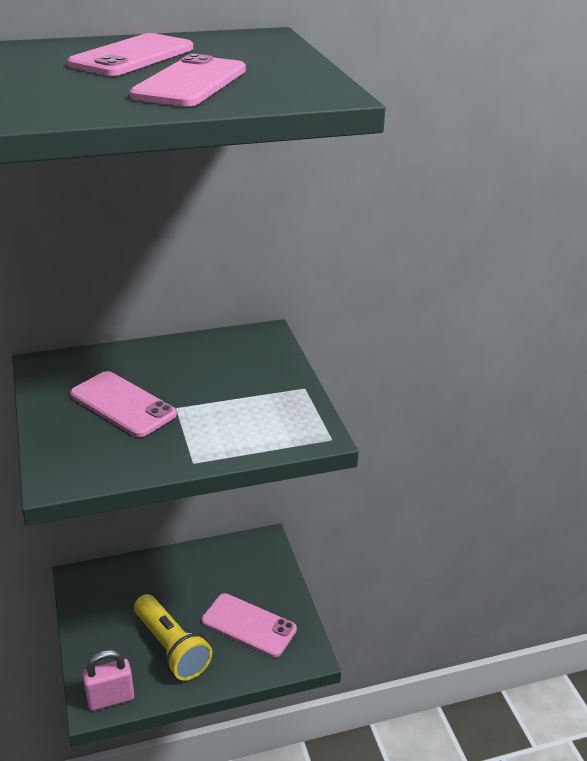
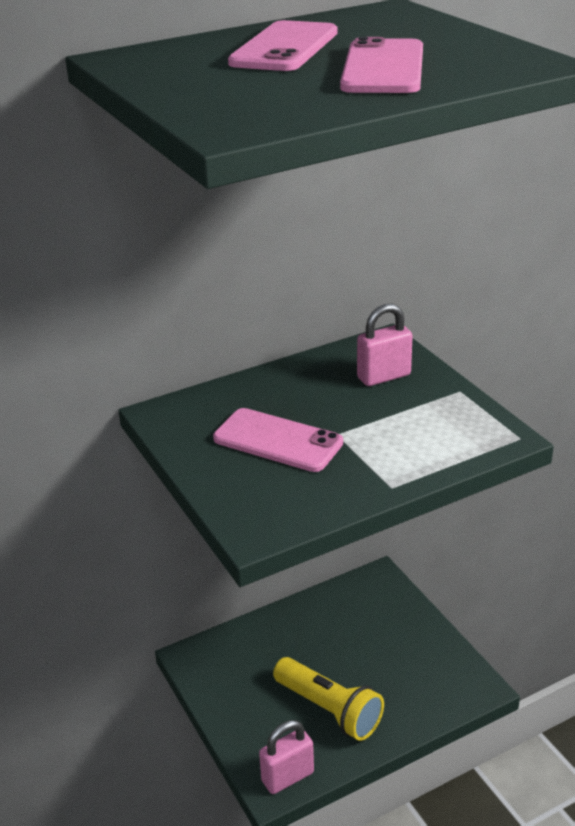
camera: 10 degrees left, 0 degrees up
pink phone [202,593,297,657] -> none
none -> pink padlock [357,304,413,386]

